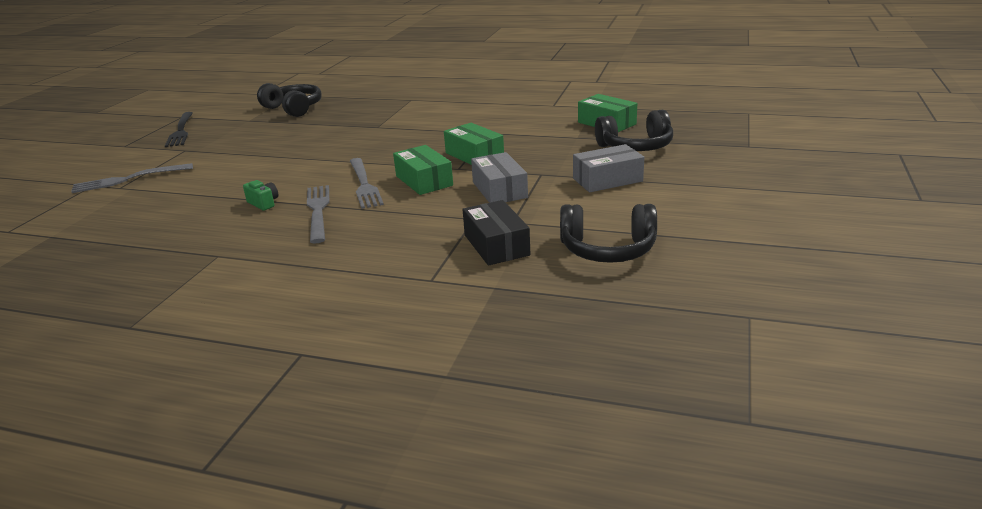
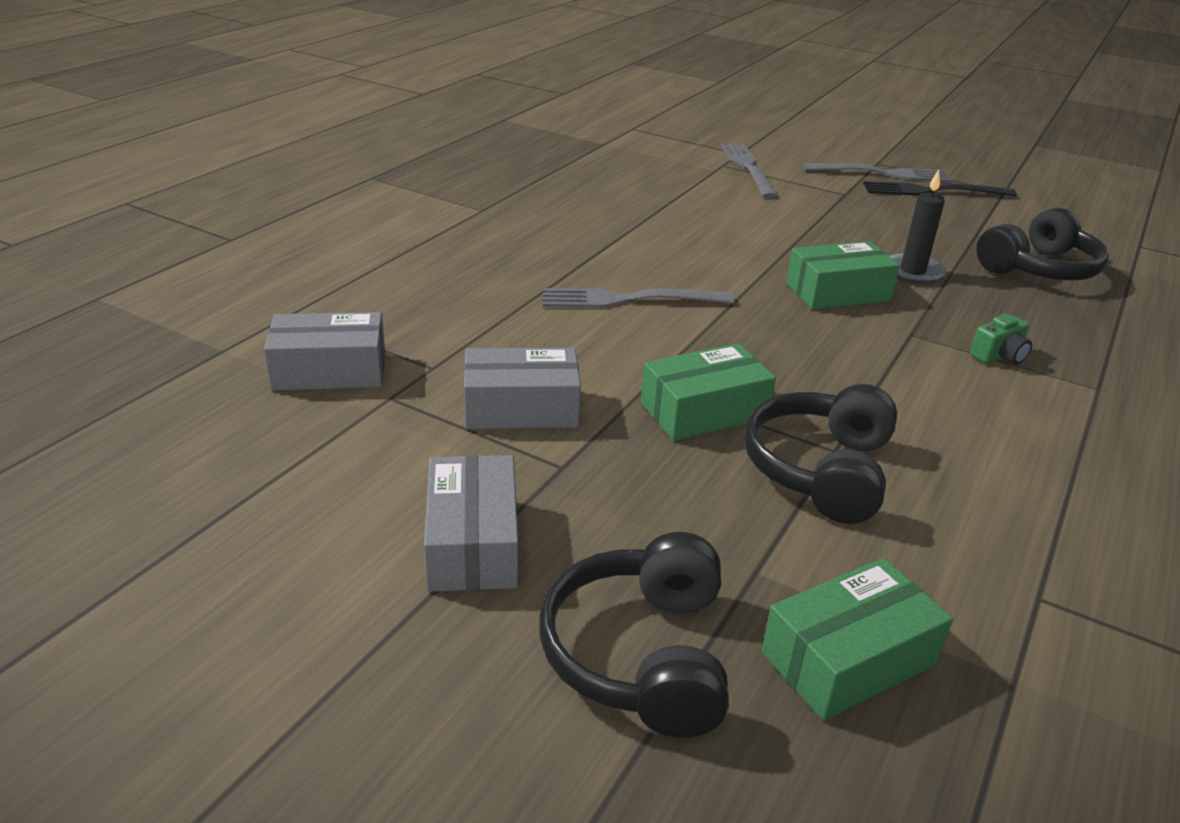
camera: 100 degrees right, 5 degrees up
green camera [243,180,278,211] -> green camera moved to [970,314,1032,365]
grey fork [307,185,330,244] -> grey fork moved to [804,163,951,182]
green box [393,145,453,195] -> green box moved to [786,241,900,310]
black box [462,200,530,266] -> grey box [264,312,385,391]
black headphones [560,204,657,263] -> black headphones moved to [744,384,897,524]
none -> black candle [888,170,946,284]

